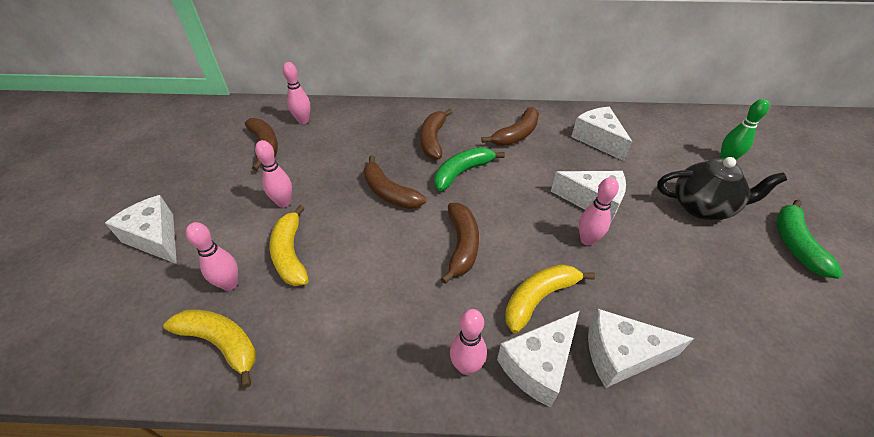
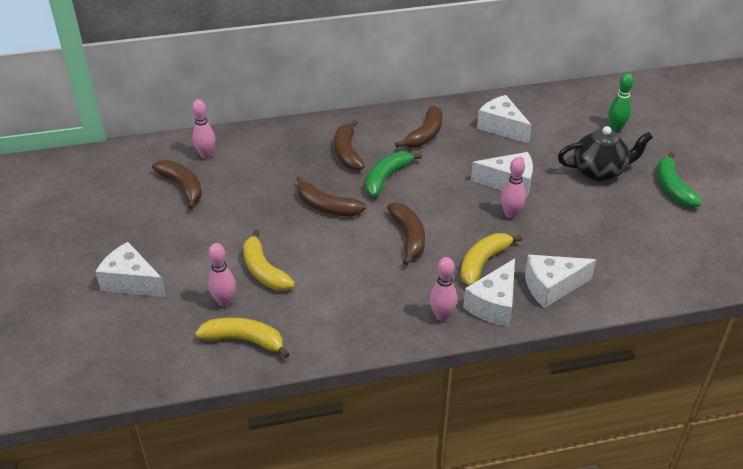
camera: 15 degrees left, 5 degrees down
pink bowling pin [255,140,292,207] -> none

